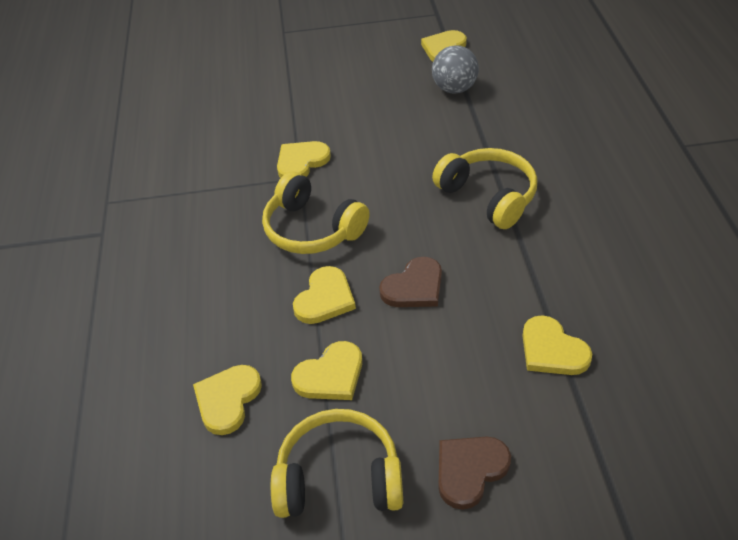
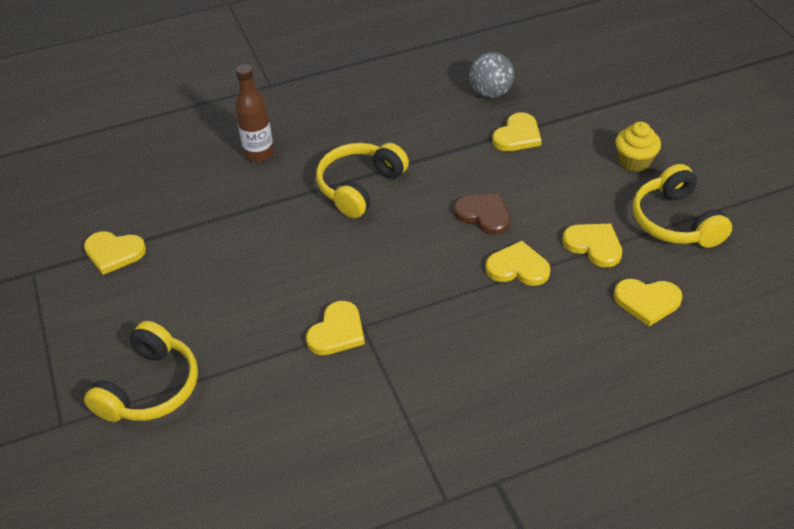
camera: 105 degrees left, 0 degrees up
yellow headphones [262,172,370,254] -> yellow headphones moved to [84,321,198,422]
yellow heart [277,141,331,178] -> yellow heart turned 90 degrees counterclockwise [306,301,365,355]
grey ball [432,45,479,94] -> grey ball moved to [469,52,514,98]
brown heart [438,436,511,510] -> yellow cupcake [615,122,661,172]
none -> brown bottle [235,64,274,162]

